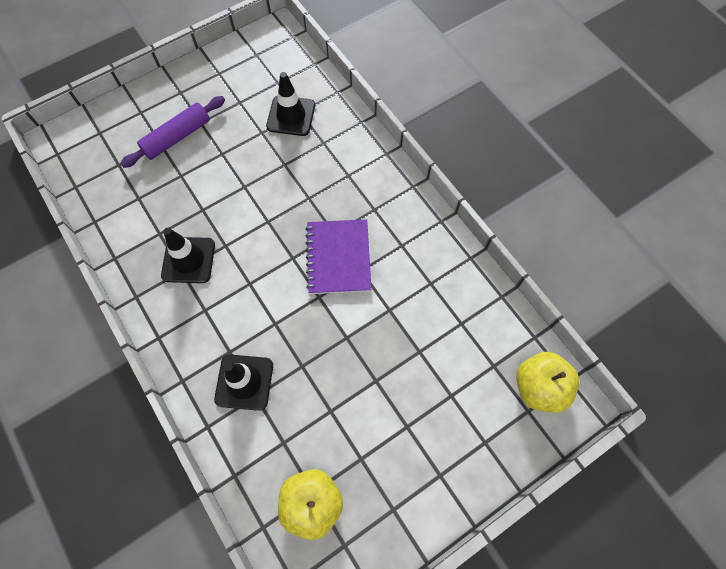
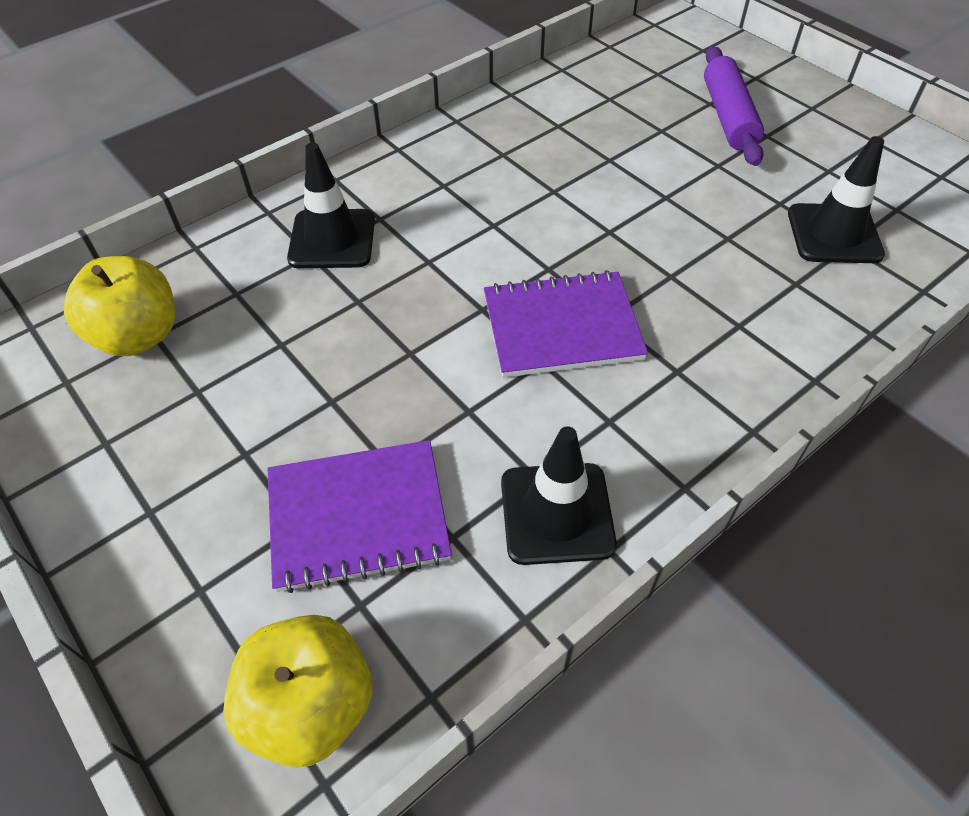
camera: 85 degrees right, 15 degrees down
purple rolling pin [120,96,225,168] -> purple rolling pin turned 45 degrees clockwise [704,46,764,166]
black traffic cone [161,228,215,283] -> black traffic cone moved to [501,426,617,565]
none -> purple notebook [268,440,452,593]

